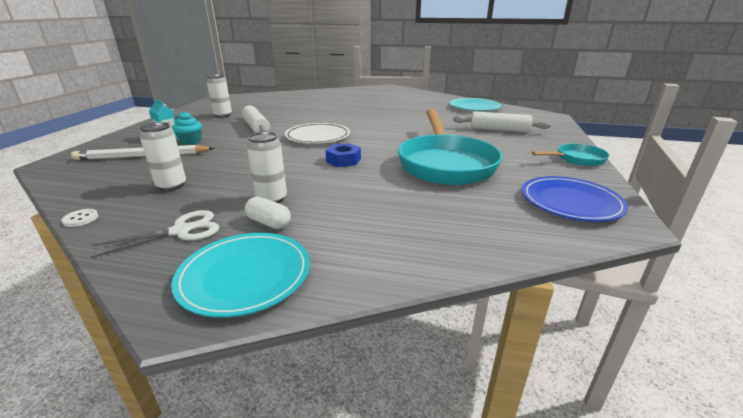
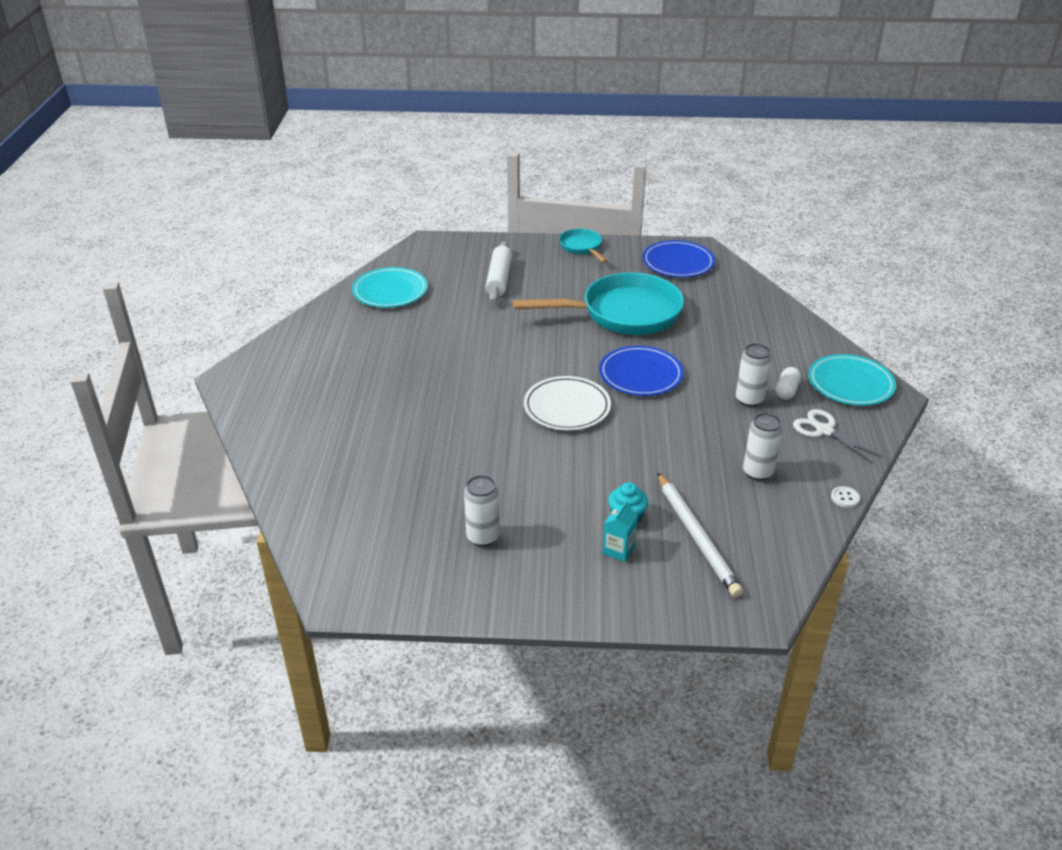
camera: 100 degrees left, 10 degrees up
white rolling pin [242,105,270,133] -> none
blue nut [326,143,361,167] -> blue plate [599,346,684,396]

